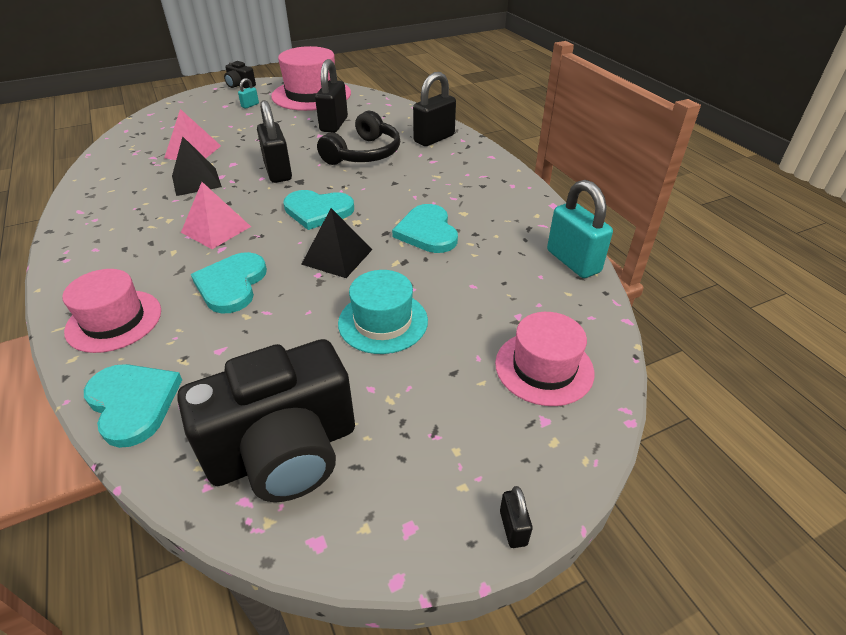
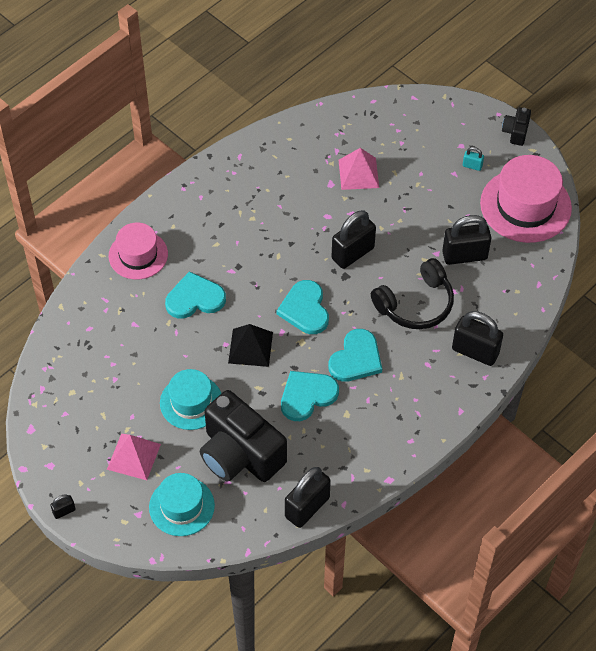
camera: 70 degrees right, 15 degrees up
turquoise heart [84,364,182,448] -> turquoise heart moved to [328,329,382,382]
black pyramid [172,137,222,196] -> none
black camera [177,339,355,502] -> black camera moved to [200,390,287,482]
pink pyramid [181,182,251,249] -> pink pyramid moved to [107,434,161,480]
black headphones [317,111,400,165] -> black headphones turned 45 degrees counterclockwise [371,258,454,329]
pink hat [495,312,594,406] -> turquoise hat [149,473,215,536]
turquoise padlock [547,180,613,278] -> black padlock [285,467,331,528]

